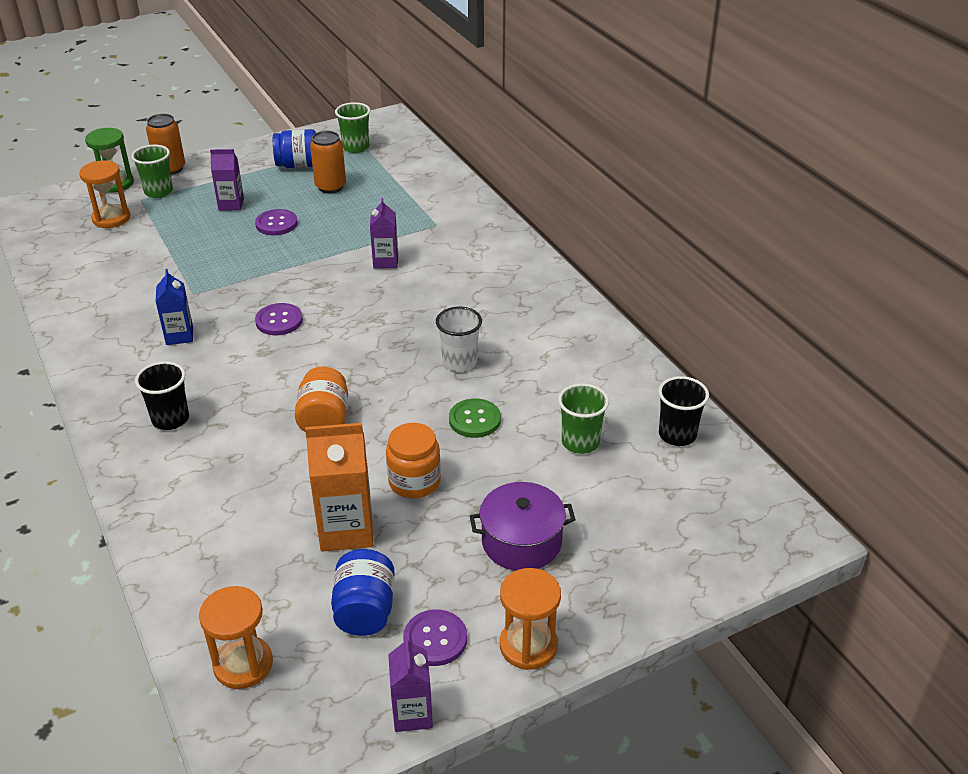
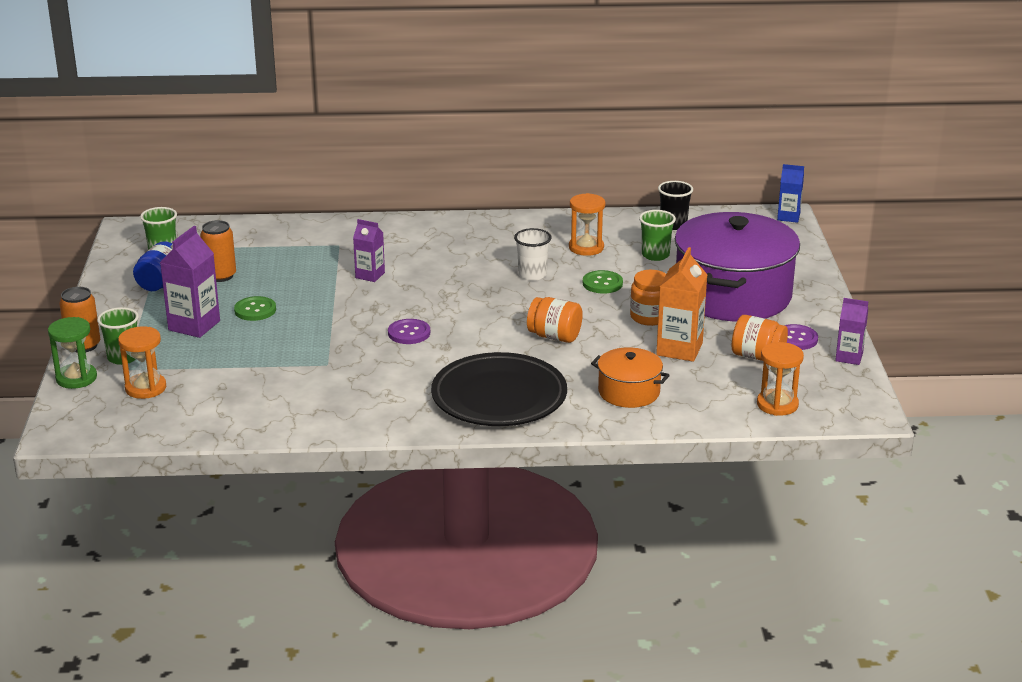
camera: 65 degrees left, 10 degrees down
black cup [135,361,189,430] -> black plate [431,352,567,426]
blue carton [156,269,193,345] -> blue carton moved to [777,164,804,223]
purple carton [210,149,244,211] -> purple carton [160,226,220,338], size x1.61
purple button [255,209,298,235] -> green button [234,296,276,321]
blue jar [331,549,395,636] -> orange jar [732,315,788,361]
purple pot [470,482,576,571] -> purple pot [675,212,800,322], size x2.09
orange hourglass [500,568,561,670] -> orange hourglass moved to [569,193,606,256]
none -> orange pot [591,347,670,408]

